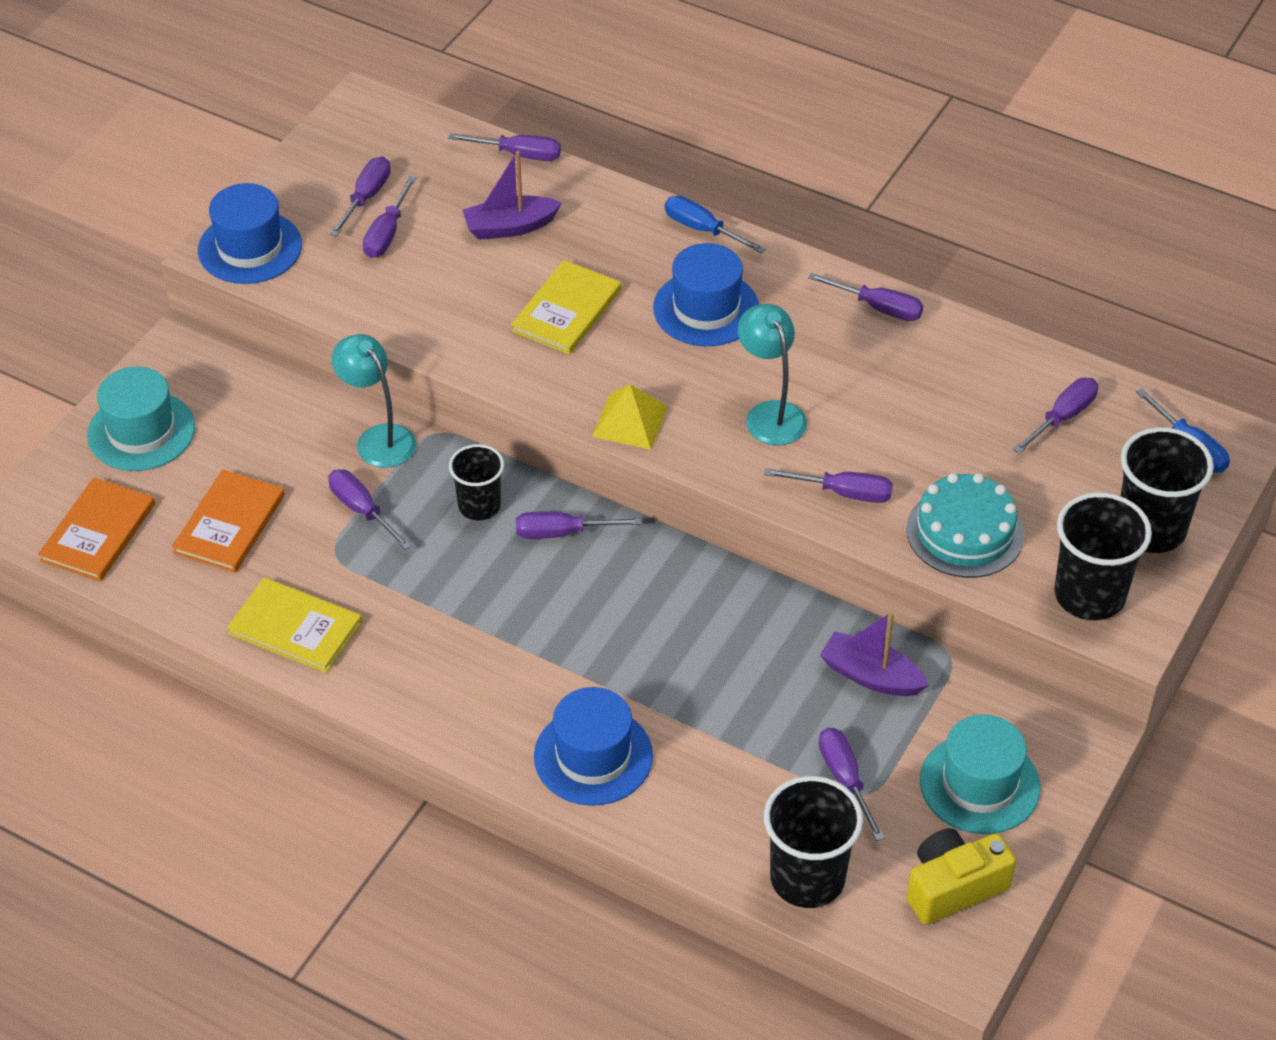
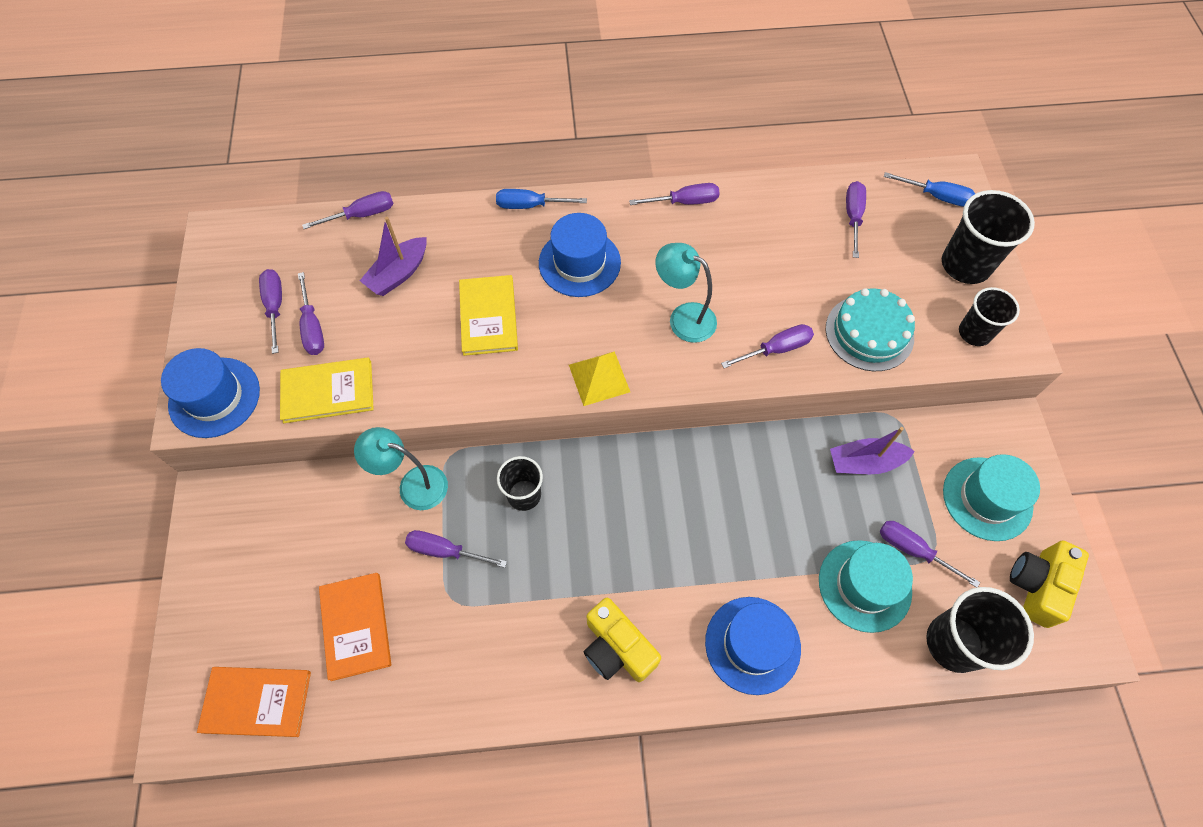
camera: 35 degrees left, 15 degrees up
orange book [38,477,155,581] -> orange book turned 75 degrees counterclockwise [197,667,311,737]
turquoise hat [87,366,195,471] -> turquoise hat moved to [819,540,913,633]
yellow book [227,577,362,673] -> yellow book moved to [280,357,374,423]
purple screwdriver [516,511,642,539] -> none
black cup [1054,492,1152,620] -> black cup [959,287,1020,346], size x0.64
none -> yellow camera [584,598,661,682]

